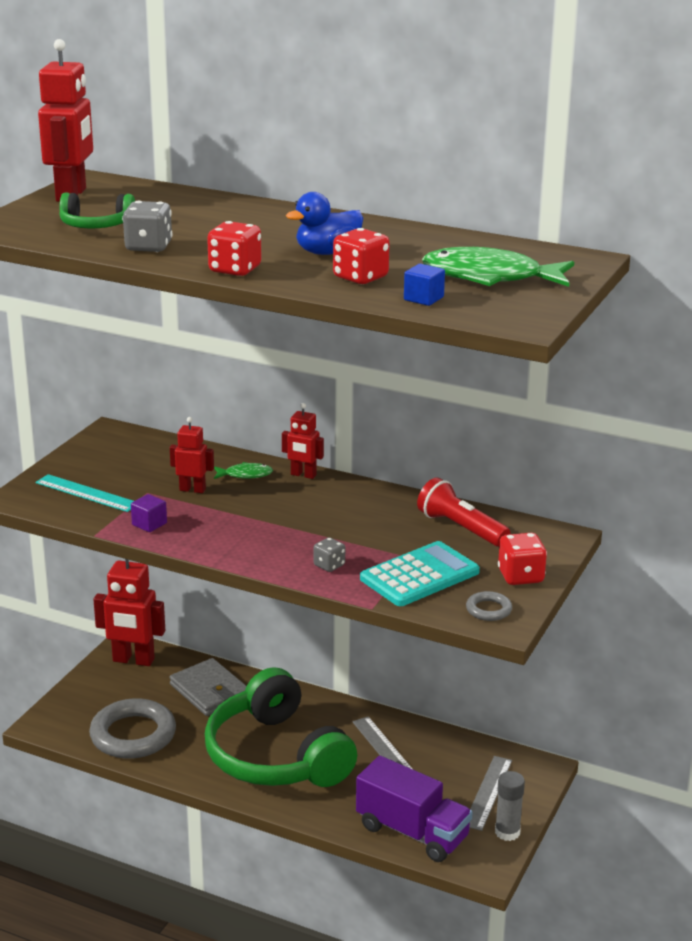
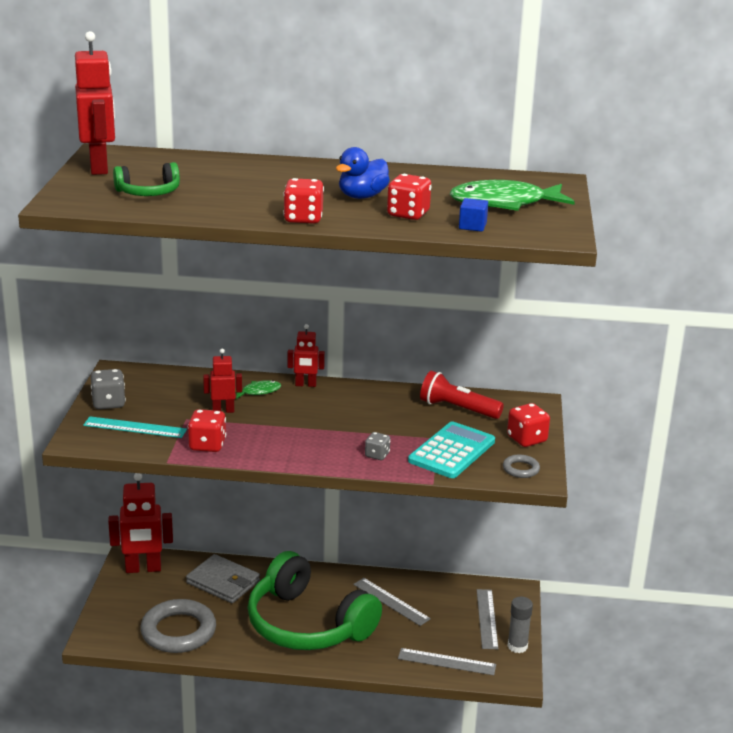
camera: 20 degrees left, 0 degrees up
grey dice [122,201,173,252] -> grey dice moved to [91,369,126,409]
purple cube [131,494,167,532] -> red dice [188,409,226,452]
purple truck [356,756,473,862] -> grey ruler [398,648,496,675]

